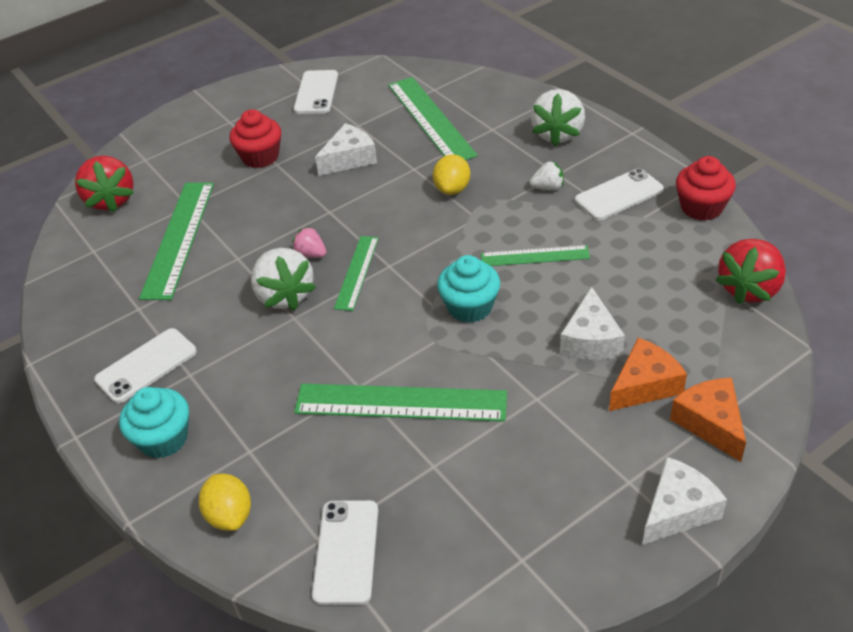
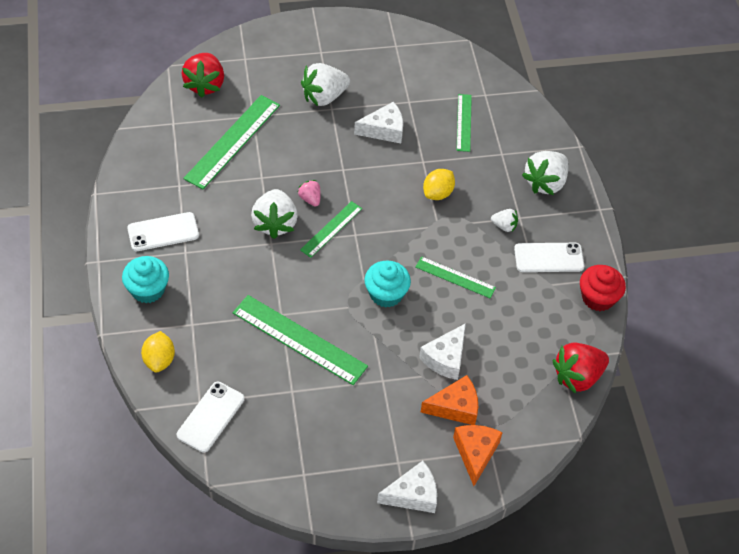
camera: 20 degrees right, 10 degrees up
red cupcake [229,109,281,168] -> white strawberry [301,63,350,106]
white phone [294,70,338,114] -> none
green ruler [388,77,478,160] -> green ruler [457,94,472,152], size x0.58

